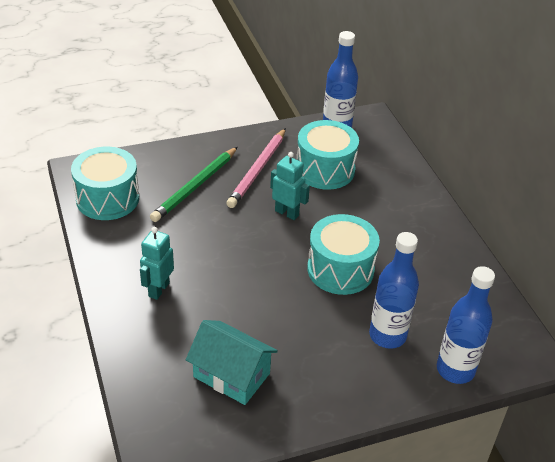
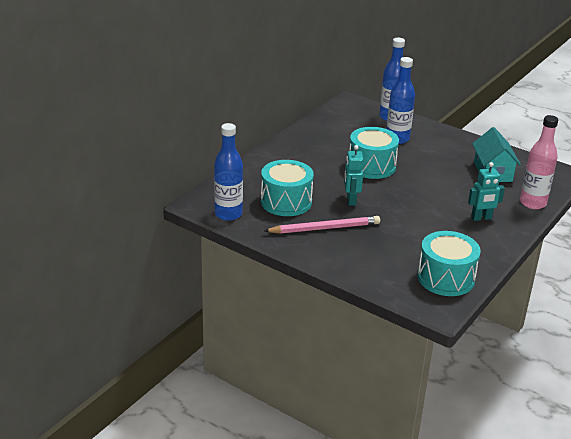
camera: 125 degrees left, 10 degrees down
green pencil [150,147,238,222] -> none
none -> pink bottle [520,115,558,209]

